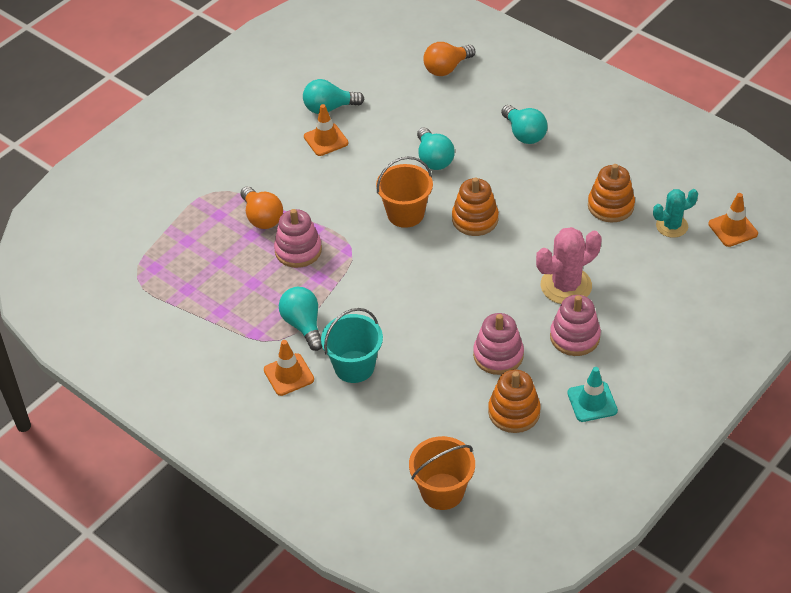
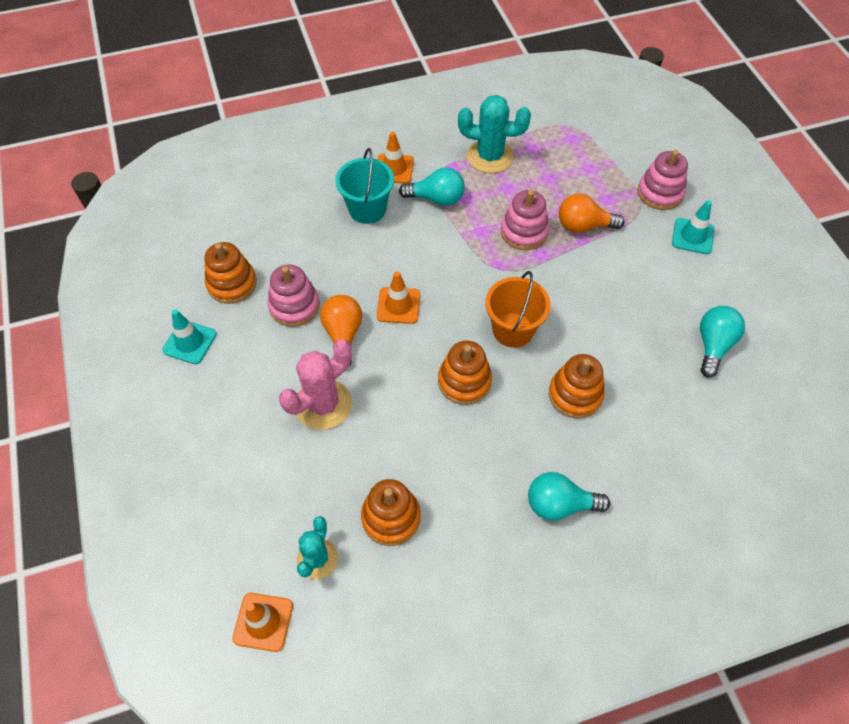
camera: 120 degrees right, 10 degrees up
orange traffic cone [304,104,348,156] -> orange traffic cone moved to [377,272,420,324]
orange bucket [409,436,475,510] -> none
turquoise light bulb [417,127,455,170] -> orange stacking toy [549,354,605,419]
orange light bulb [424,42,475,76] -> orange light bulb moved to [320,295,362,367]
pink cactus [536,227,602,304] -> pink cactus turned 45 degrees clockwise [279,339,352,430]
pink stacking toy [550,295,601,356] -> pink stacking toy moved to [637,150,688,210]
none -> turquoise cactus [458,95,531,173]
none -> turquoise traffic cone [672,200,714,254]

